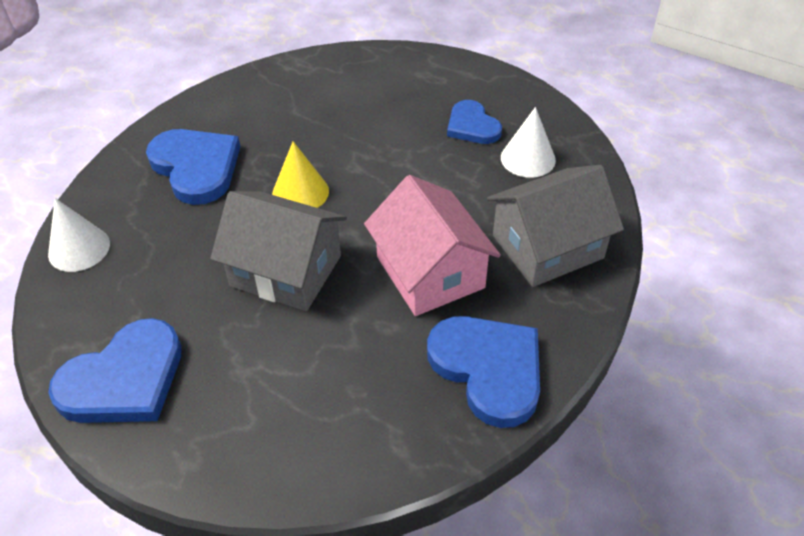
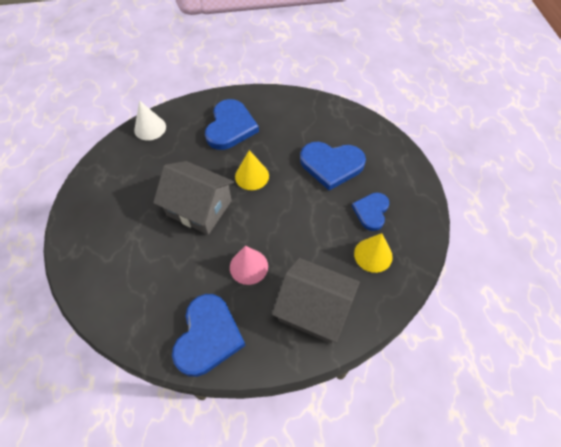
camera: 50 degrees right, 10 degrees up
blue heart [48,318,182,423] -> blue heart moved to [300,142,366,191]
grey house [210,191,347,311] -> grey house turned 45 degrees counterclockwise [153,161,234,235]
pink house [364,175,501,316] -> pink cone [230,246,268,285]
white cone [501,107,556,178] -> yellow cone [354,233,393,273]

